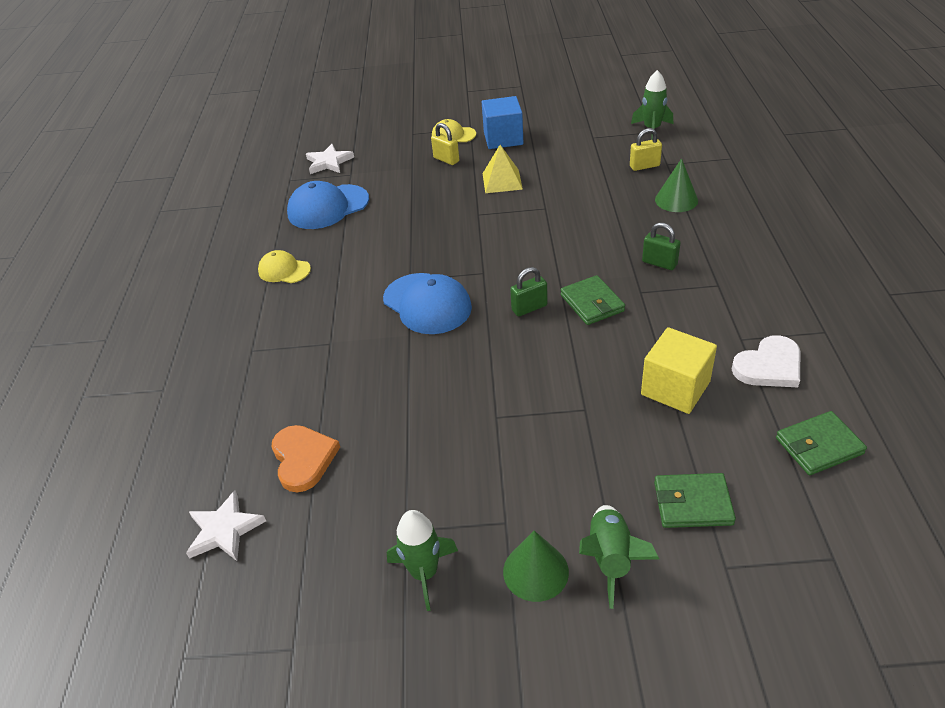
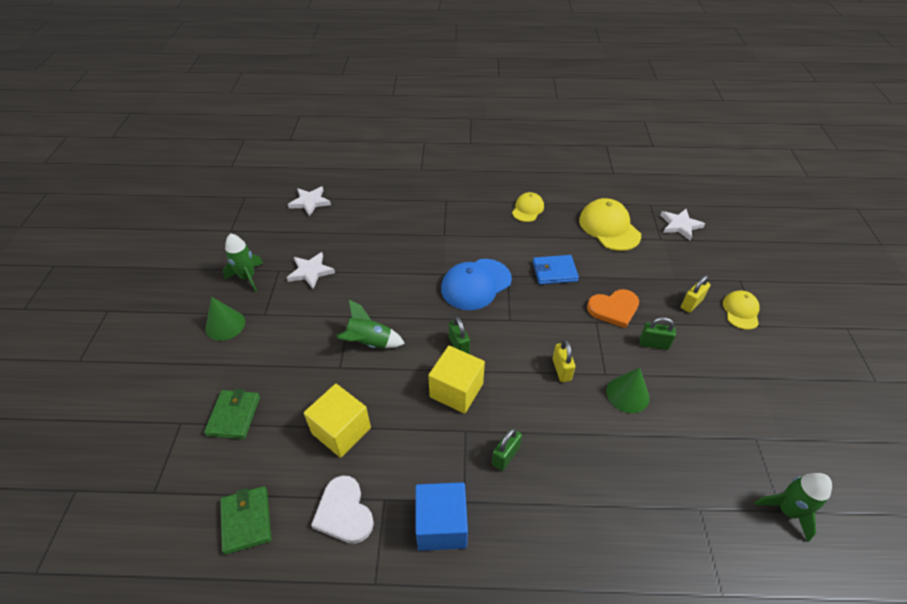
camera: 90 degrees right, 5 degrees up
orange heart [271,425,340,492] -> orange heart moved to [587,289,639,328]
blue cap [287,181,369,229] -> yellow cap [579,198,641,251]
blue cube [482,96,523,149] -> blue cube moved to [416,482,468,551]
yellow pyramid [483,145,523,193] -> green padlock [640,317,676,350]
green wallet [560,275,625,325] -> yellow cube [428,346,485,414]
green rocket [579,505,659,609] -> green rocket moved to [336,300,405,348]
yellow padlock [630,128,662,171] -> yellow padlock moved to [553,340,576,382]
green cone [655,158,698,212] -> green cone moved to [606,367,650,413]
none -> white star [287,252,335,289]
none -> blue wallet [533,255,579,284]

